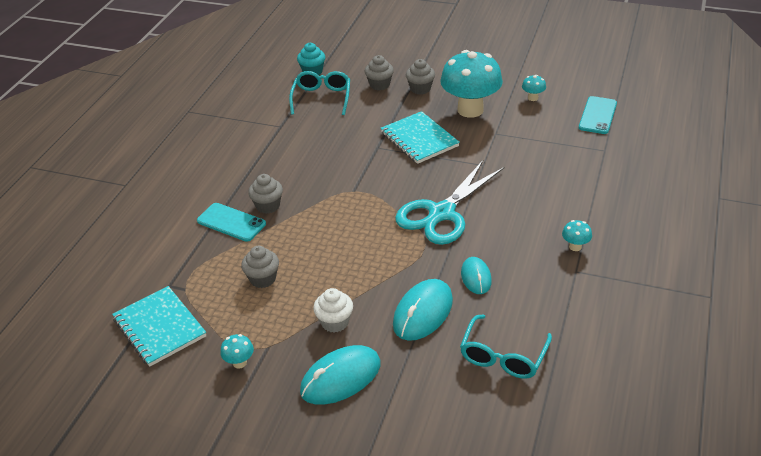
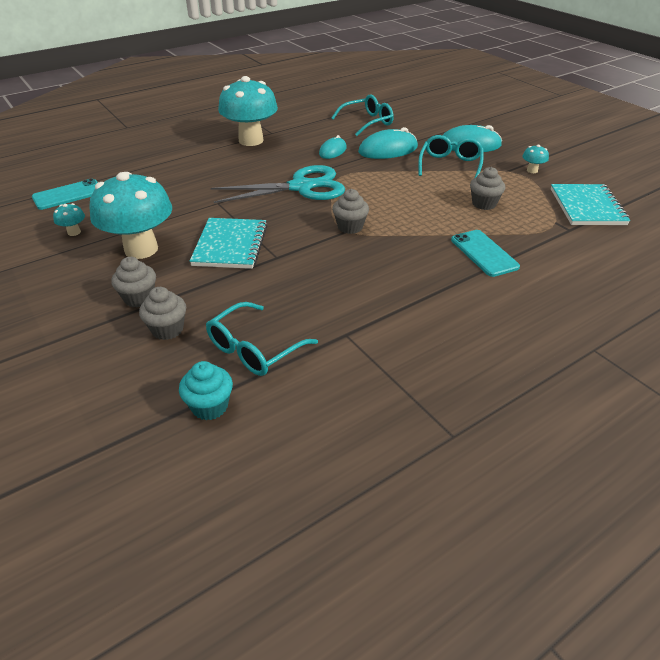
camera: 145 degrees left, 0 degrees up
grey cupcake [248,174,283,214] -> grey cupcake moved to [332,189,369,234]
white cupcake [313,288,353,333] -> turquoise glasses [418,135,484,178]
turquoise mushroom [562,220,592,251] -> turquoise mushroom [218,76,278,146], size x2.49

